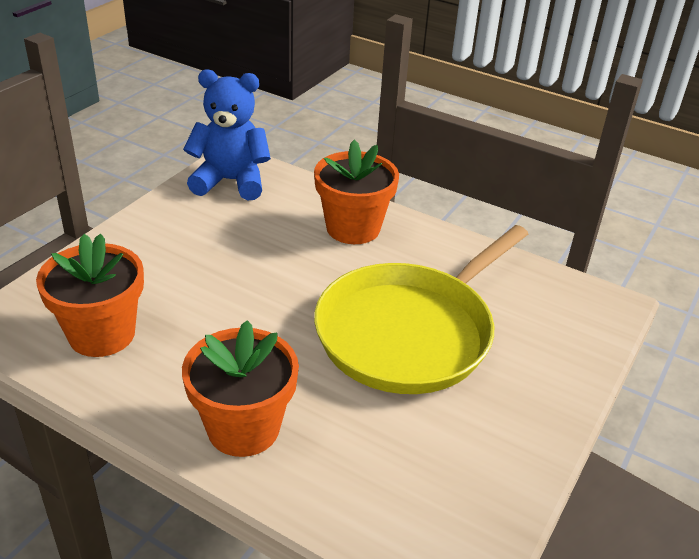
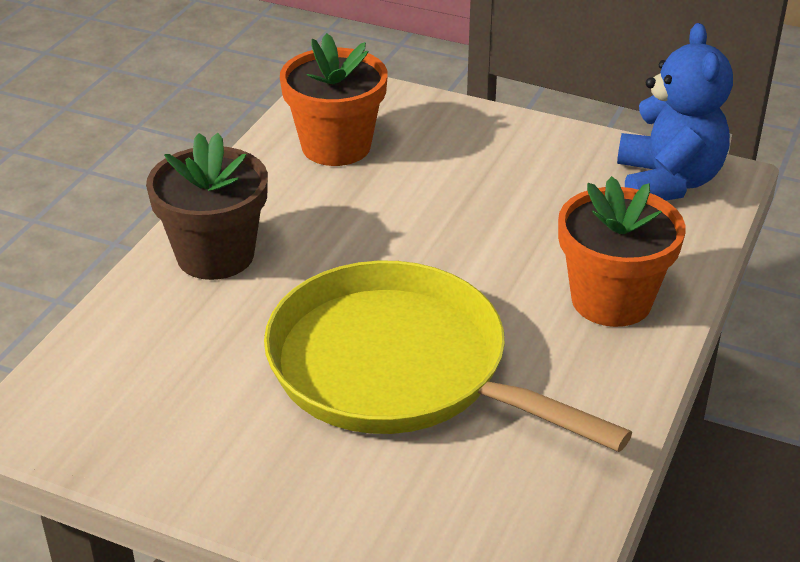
camera: 85 degrees right, 0 degrees up
orange flower pot [182,320,299,457] -> brown flower pot [146,133,268,280]

